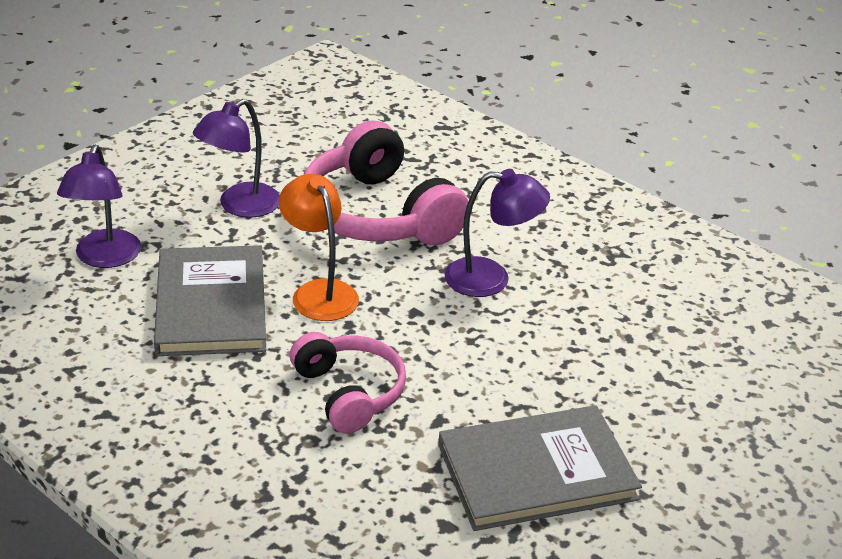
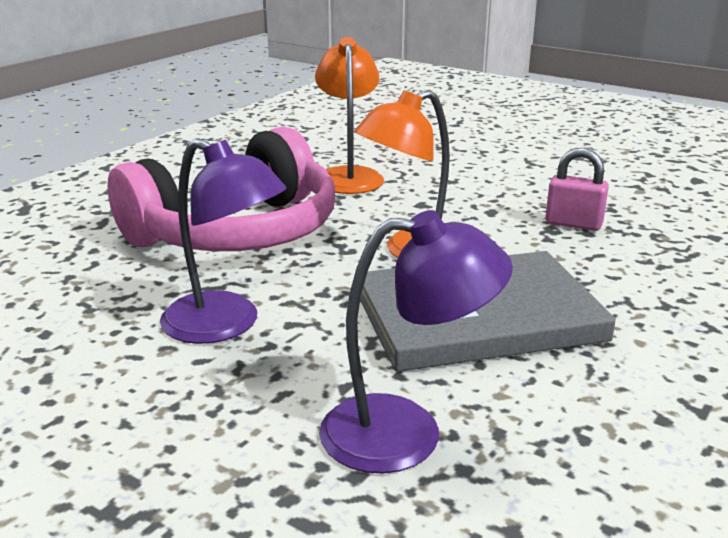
camera: 95 degrees left, 10 degrees down
pink headphones [290,332,406,433] -> pink padlock [545,148,609,231]
grey book [438,405,642,531] -> none
purple lamp [444,169,550,297] -> orange lamp [315,37,384,194]

